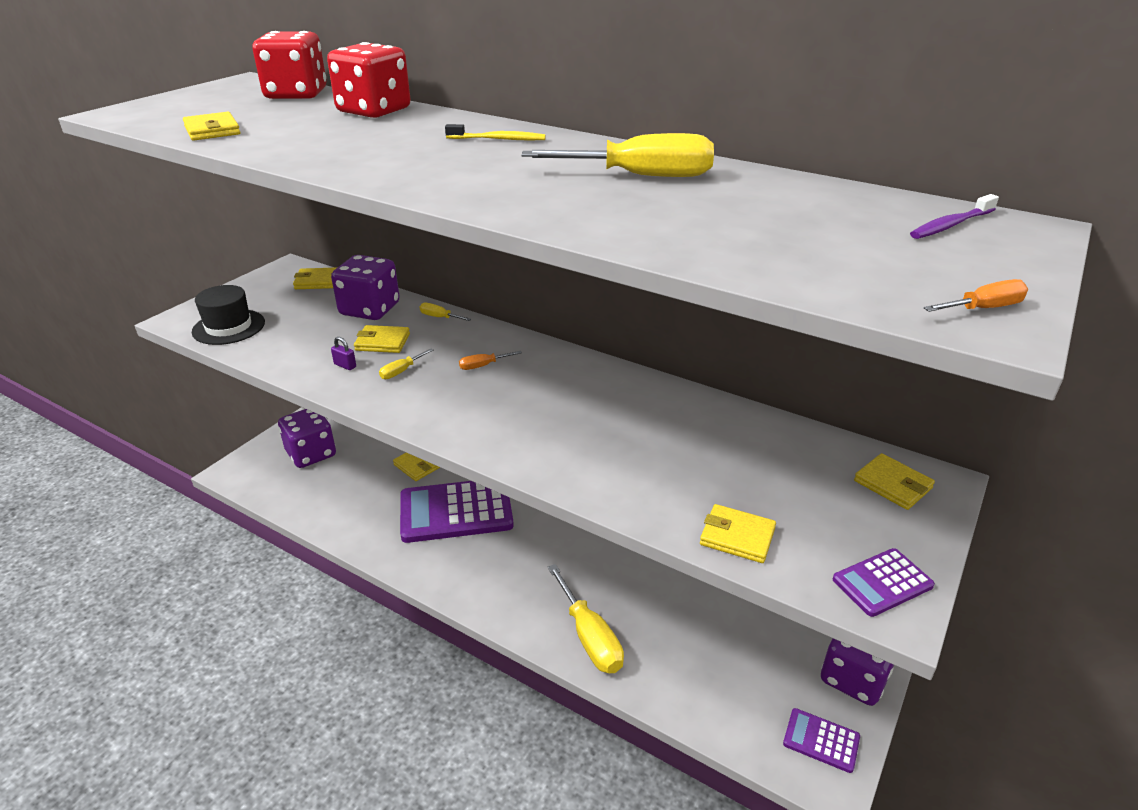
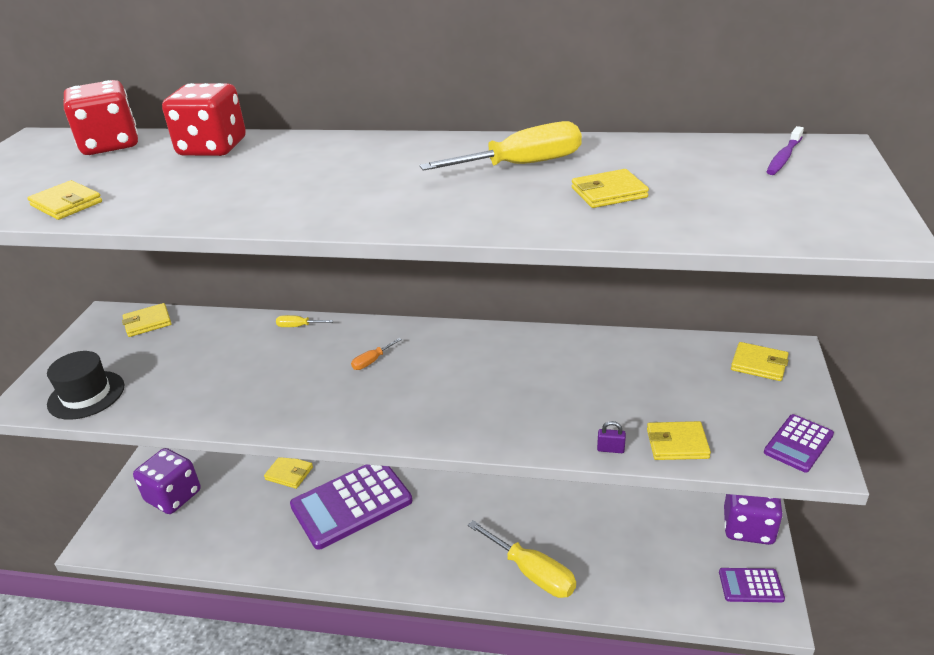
camera: 20 degrees left, 0 degrees up
purple dice [331,255,400,320] -> none
purple padlock [331,337,356,370] -> purple padlock moved to [597,421,626,453]
yellow wallet [354,325,410,353] -> yellow wallet moved to [572,169,649,208]
yellow screwdriver [379,349,434,379] -> none
yellow toothbrush [445,124,546,141] -> none
orange screwdriver [924,279,1028,312] -> none

